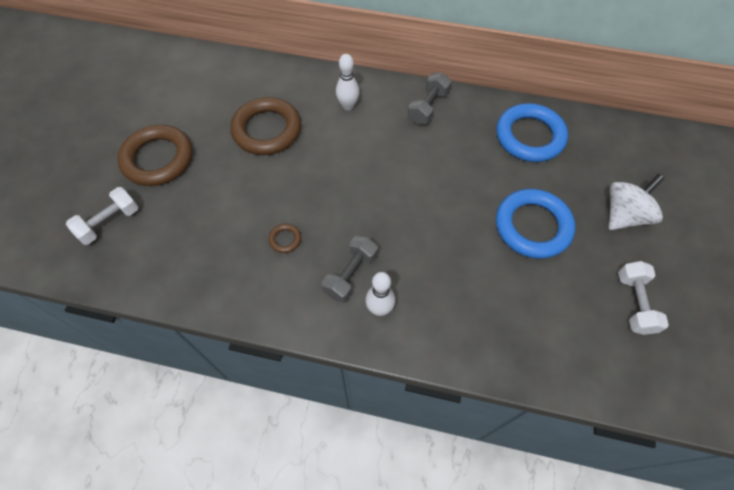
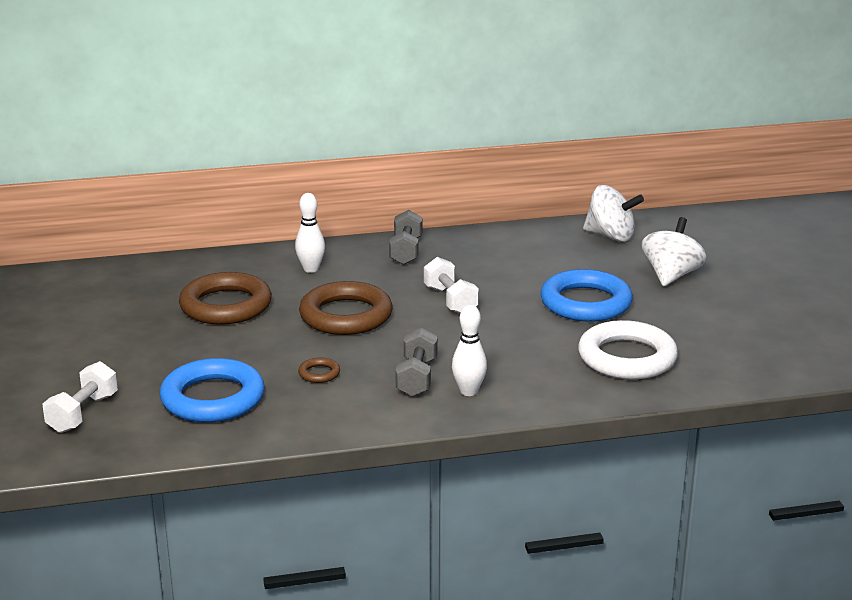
camera: 25 degrees left, 35 degrees down
brown ring [118,125,192,186] -> brown ring moved to [299,281,393,335]
blue ring [496,103,568,162] -> blue ring moved to [160,358,265,422]
white dumbbell [618,261,669,335] -> white dumbbell moved to [424,257,479,313]
none -> white ring [578,320,678,379]
none -> white spinning top [583,185,644,242]

